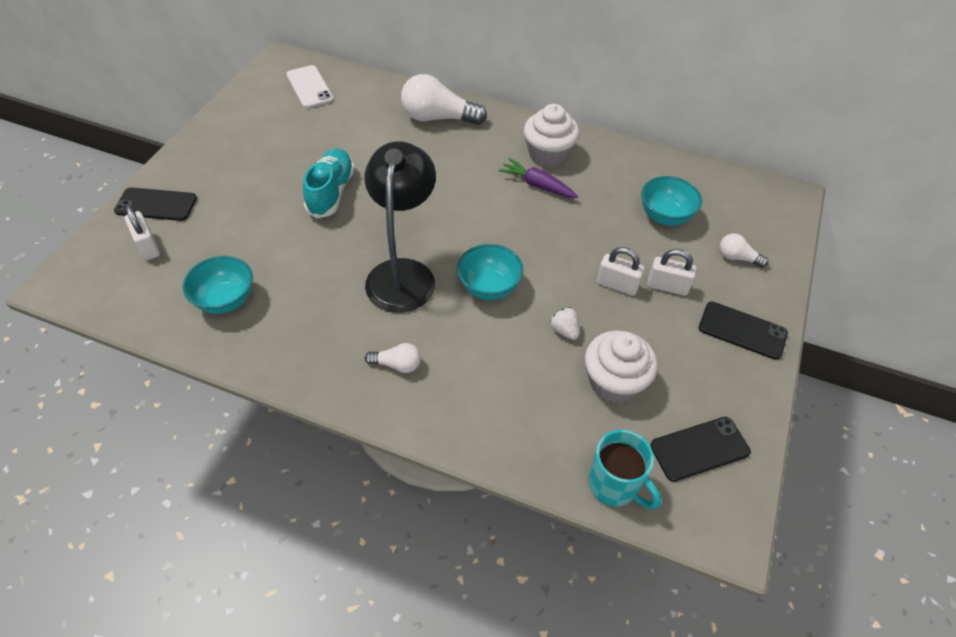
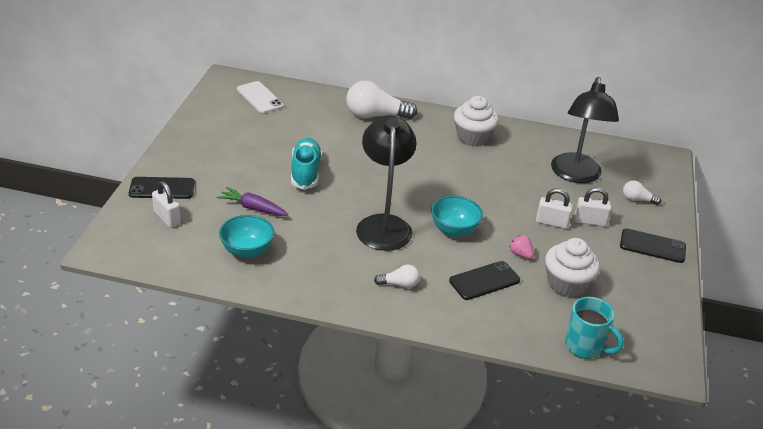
camera: 10 degrees left, 15 degrees down
purple carrot [499,158,578,198] -> purple carrot moved to [217,187,289,216]
white strawberry [550,307,579,340] -> pink strawberry [509,235,534,259]
turquoise bowl [641,176,702,226] -> black lamp [551,77,619,183]
black phone [650,417,751,482] -> black phone moved to [449,261,520,300]

